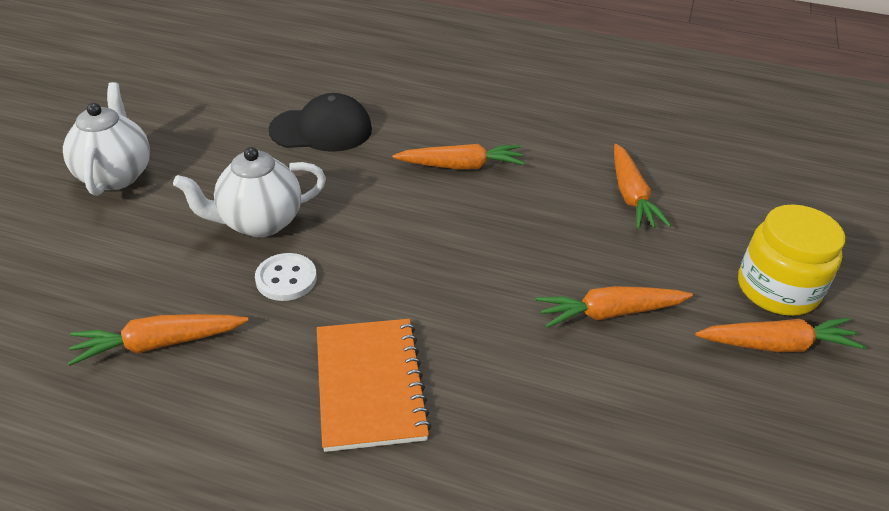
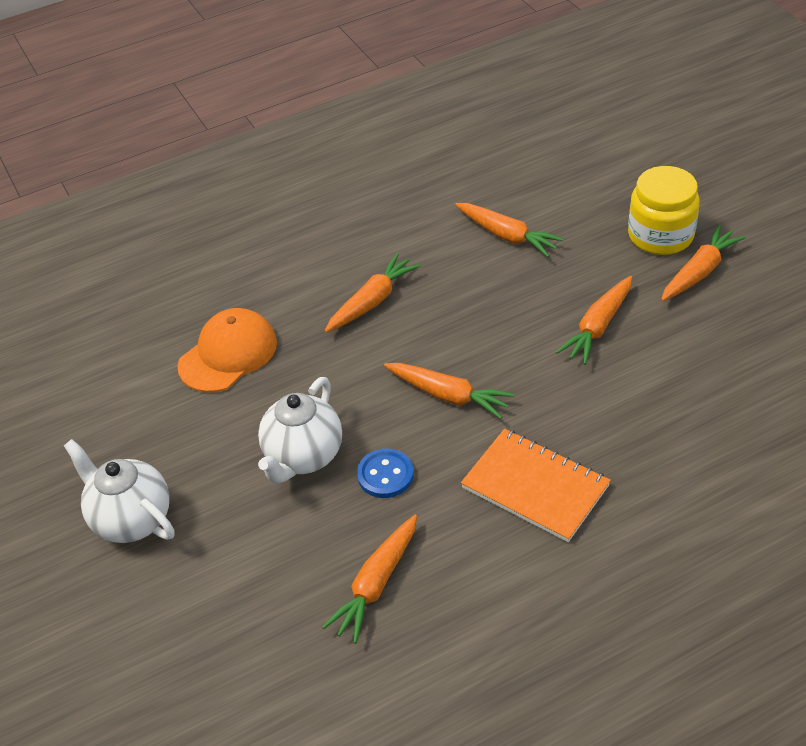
camera: 40 degrees left, 5 degrees up
white button [255,253,317,301] -> blue button [357,449,414,498]
black cap [268,93,372,152] -> orange cap [178,308,277,393]
none -> orange carrot [384,363,515,419]

